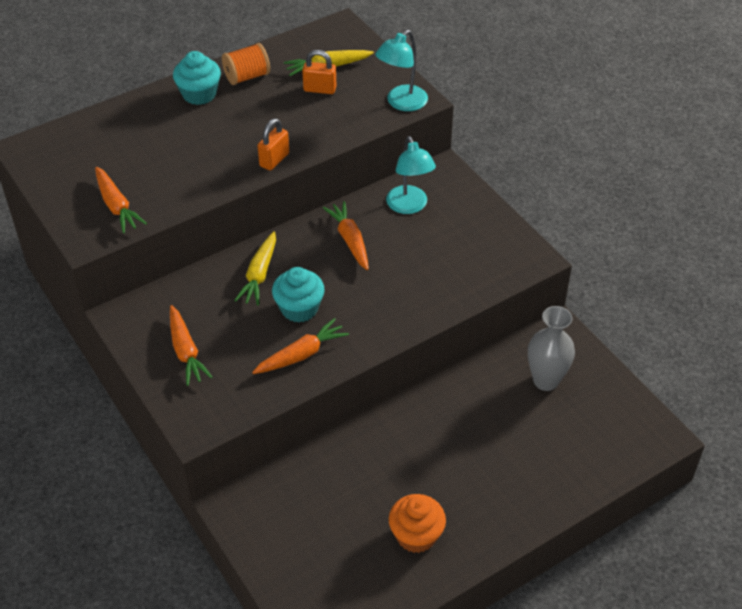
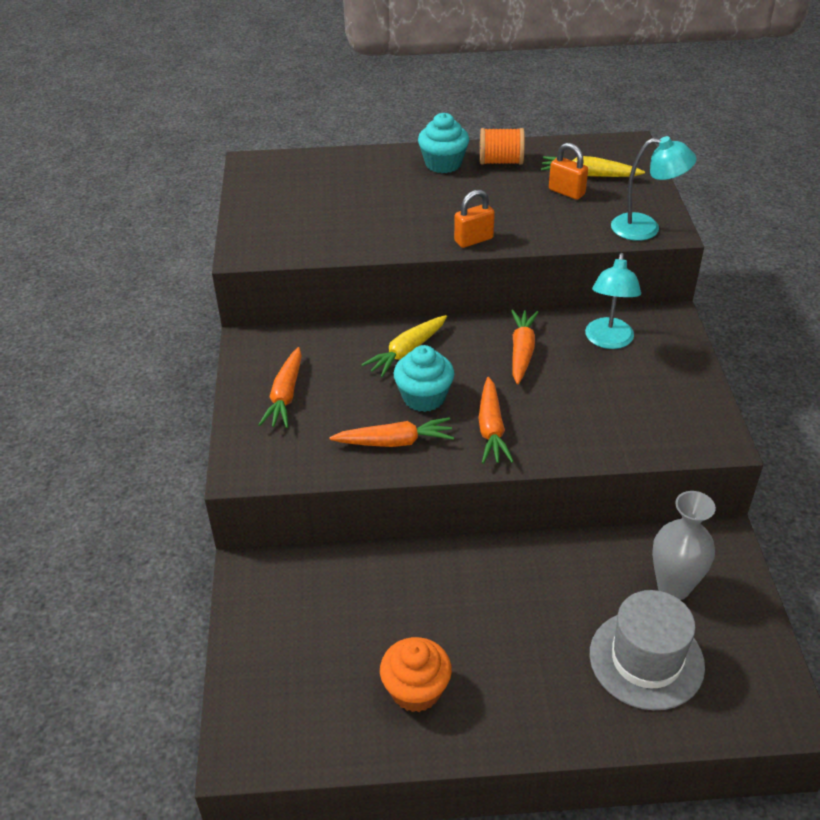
camera: 30 degrees right, 5 degrees down
orange carrot [95,167,147,233] -> orange carrot moved to [478,377,514,464]
turquoise lamp [375,30,428,111] -> turquoise lamp turned 150 degrees counterclockwise [611,136,697,241]
none -> grey hat [590,590,705,710]

